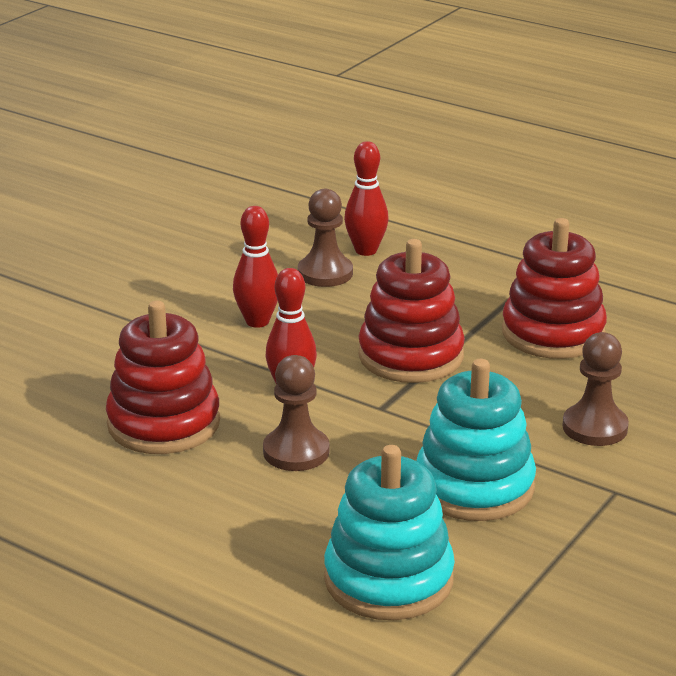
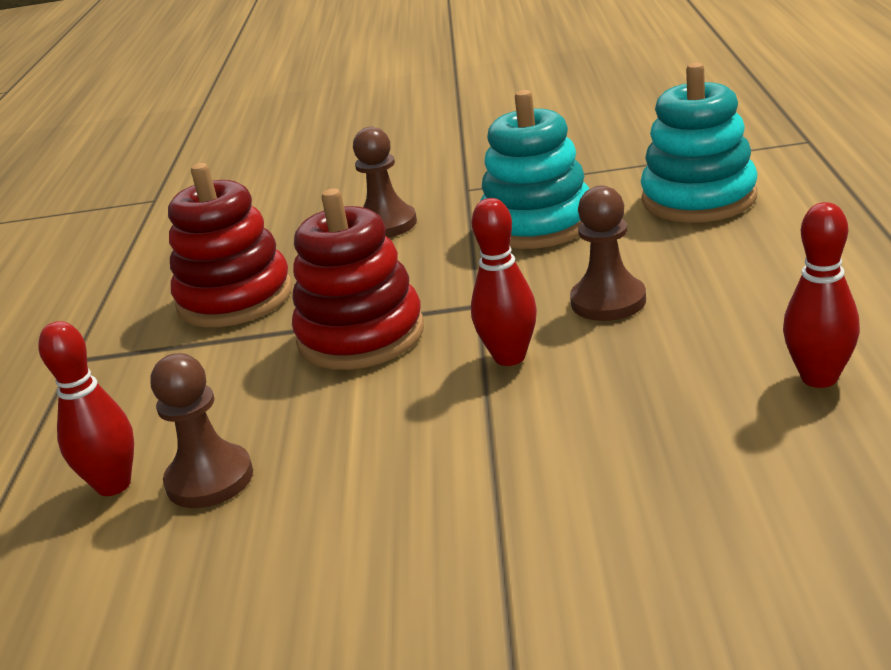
camera: 120 degrees left, 0 degrees up
red stacking toy [106,301,220,454] -> none
red bowling pin [233,206,278,328] -> red bowling pin moved to [783,202,860,388]

